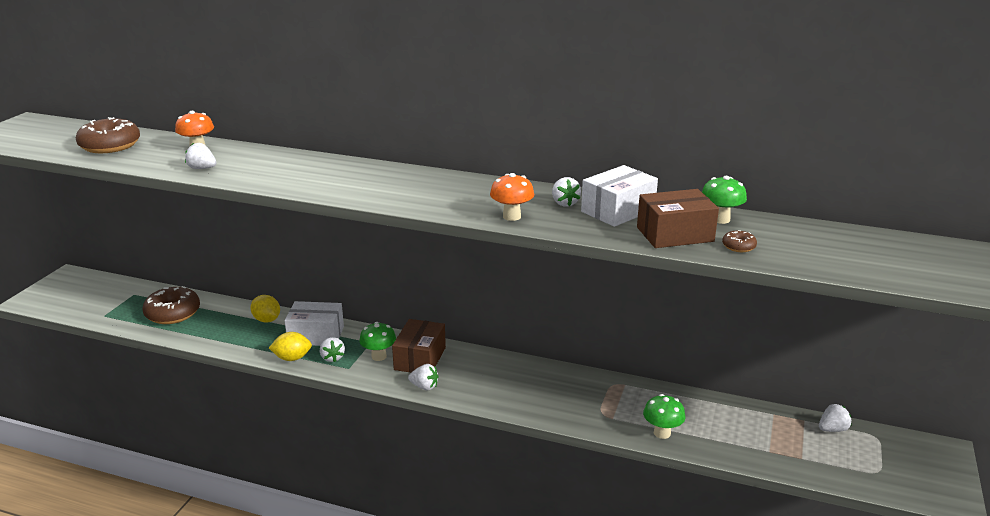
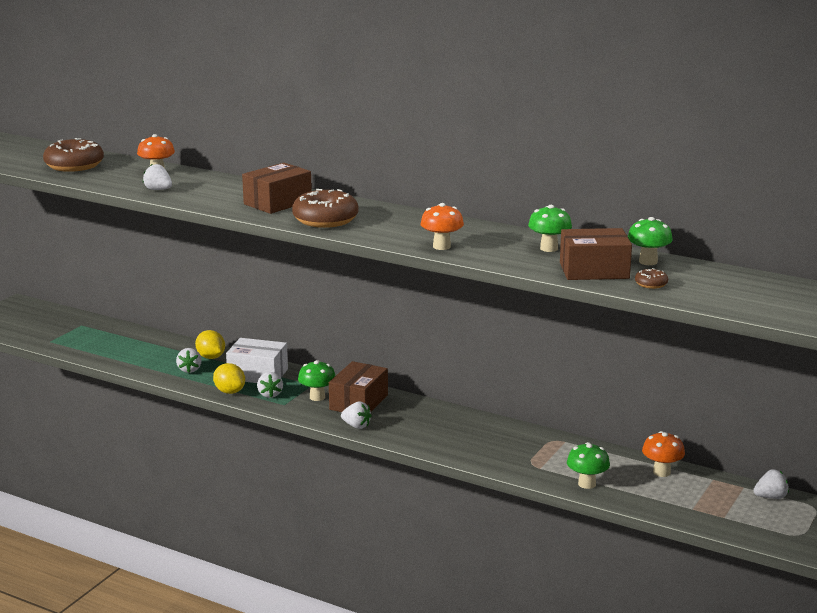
camera: 10 degrees right, 5 degrees down
brown donut [142,286,200,324] -> brown donut moved to [292,189,359,228]
yellow lemon [269,332,312,361] -> yellow lemon turned 45 degrees clockwise [213,363,245,394]
white strawberry [552,177,581,207] -> white strawberry moved to [176,348,202,373]
white box [581,165,658,227] -> green mushroom [528,205,572,252]
none -> brown box [242,163,312,214]
none -> orange mushroom [642,431,685,477]

